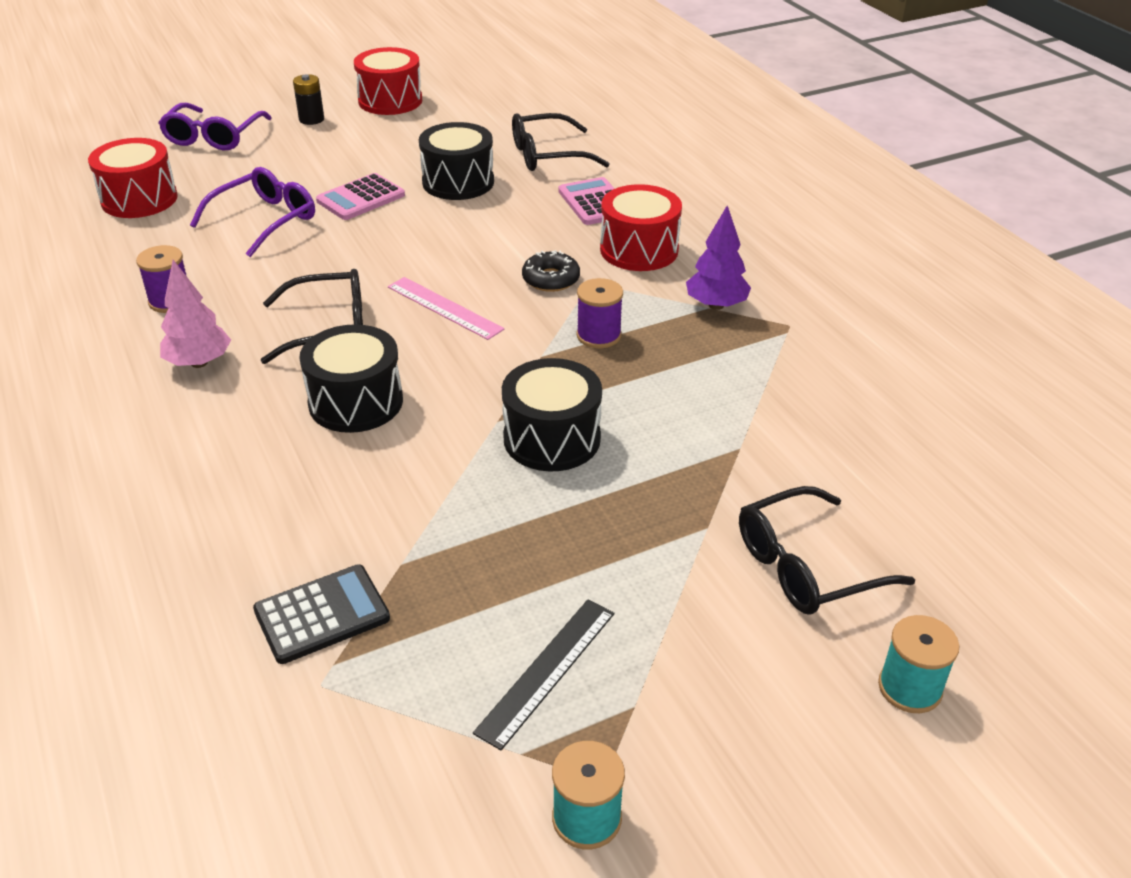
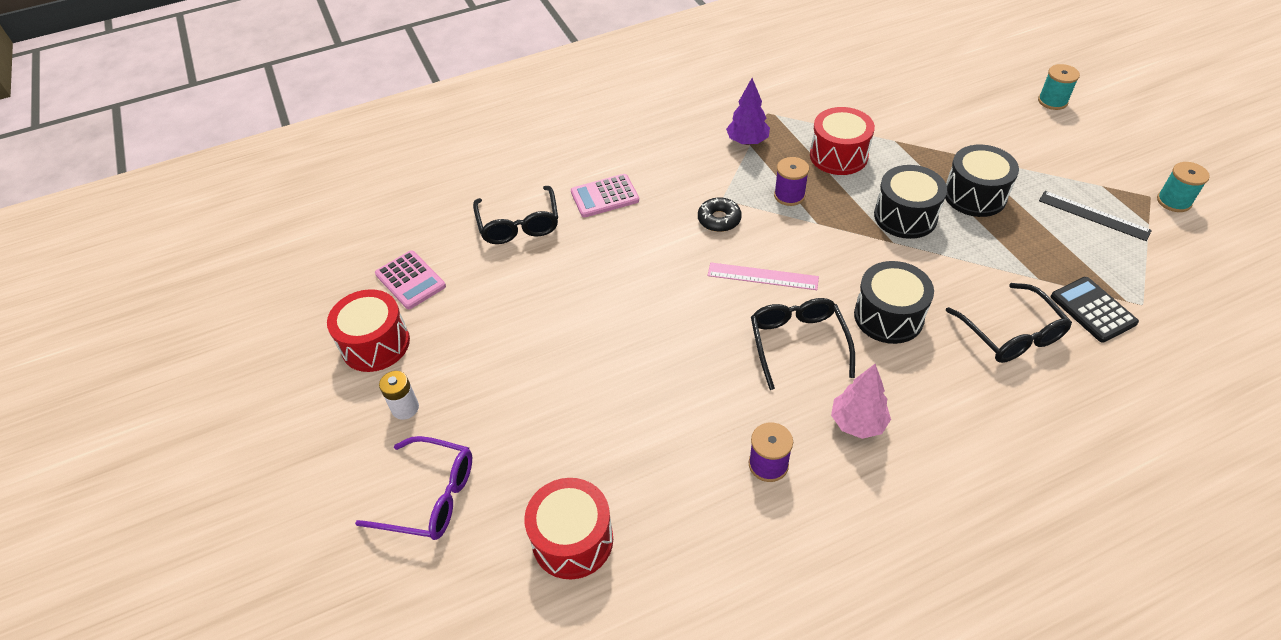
camera: 85 degrees left, 10 degrees up
purple glasses [190,167,315,257] -> none
black battery [293,74,324,125] -> white battery [379,371,419,420]
pink calculator [316,173,405,220] -> pink calculator moved to [375,250,446,309]
pink ruler [388,277,504,340] -> pink ruler turned 60 degrees clockwise [707,262,819,290]
black drum [419,122,494,200] -> black drum moved to [945,145,1019,217]
red drum [600,184,682,271] -> red drum moved to [810,107,875,175]
black glasses [739,486,915,615] -> black glasses moved to [945,283,1072,363]

